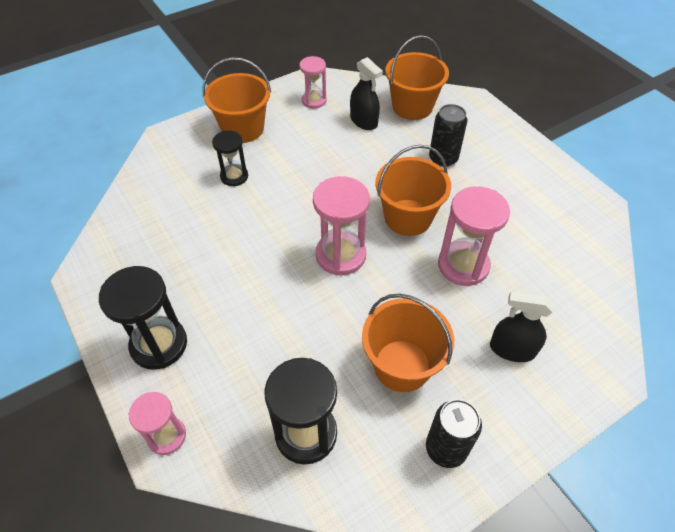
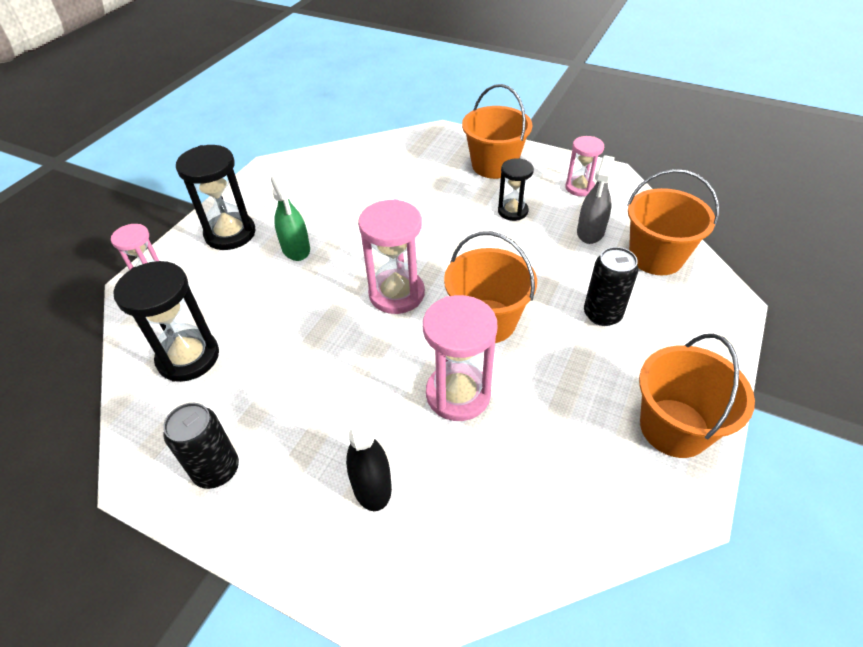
camera: 60 degrees right, 5 degrees down
black hourglass [212,130,248,186] -> black hourglass moved to [498,159,534,221]
black spray bottle [350,57,383,130] -> grey spray bottle [577,155,614,244]
orange bucket [362,294,454,392] -> orange bucket moved to [639,334,755,458]
none -> green spray bottle [271,172,310,261]

